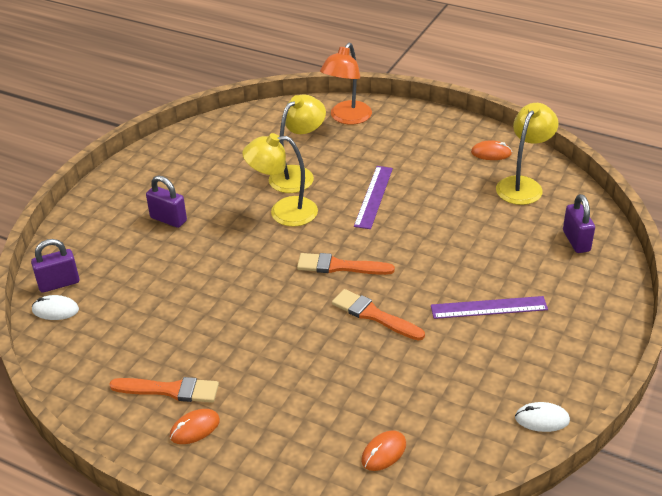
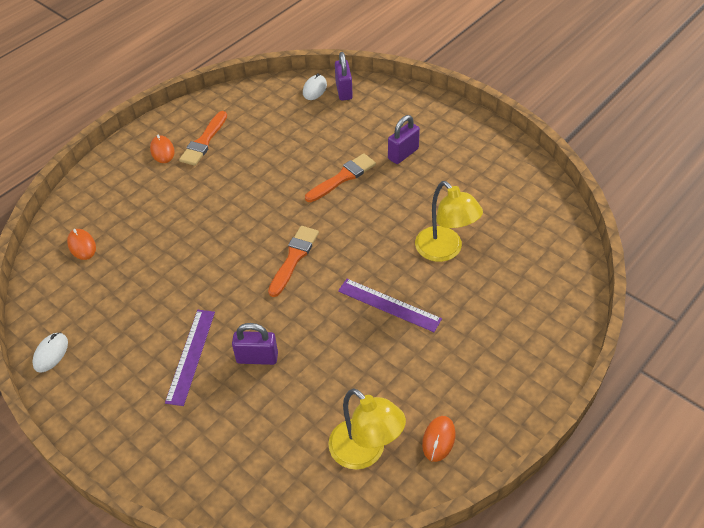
camera: 105 degrees right, 10 degrees up
yellow lamp [242,133,318,227] -> none
orange lamp [320,43,372,125] -> none
orange brush [332,289,425,341] -> orange brush moved to [305,153,376,202]
purple padlock [563,194,595,253] -> purple padlock moved to [232,323,278,365]

